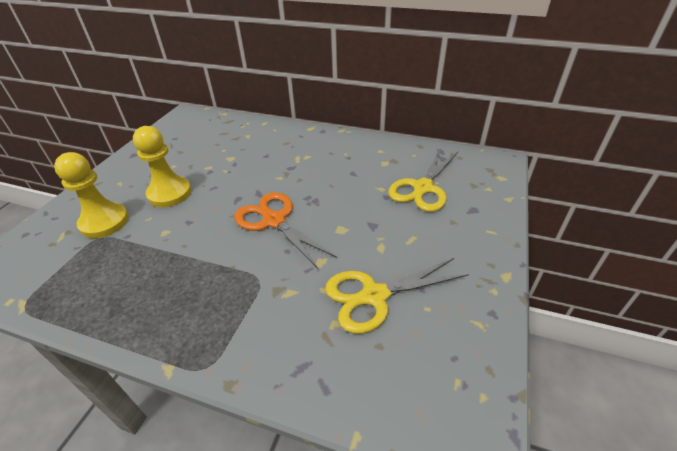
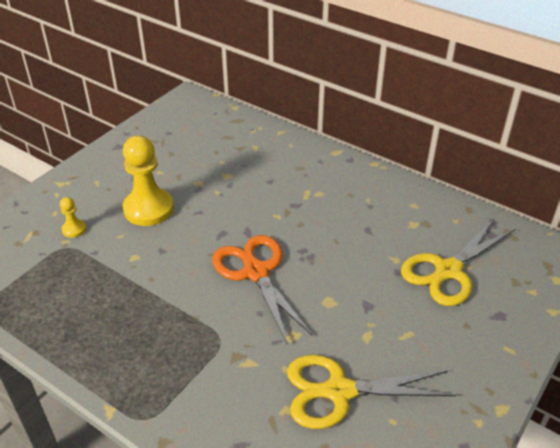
camera: 15 degrees right, 0 degrees up
yellow pawn [54,152,129,238] -> yellow pawn [60,197,86,238], size x0.46

